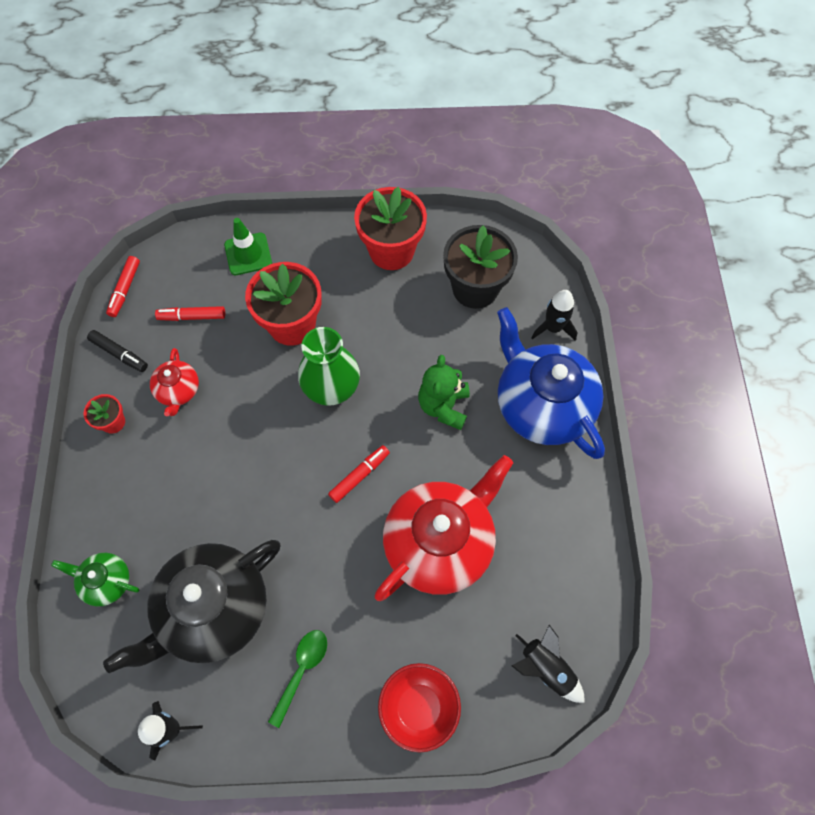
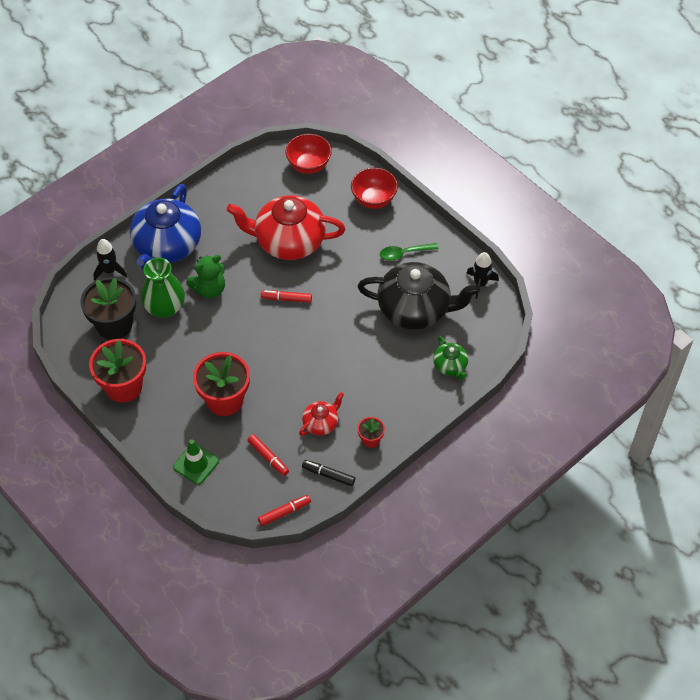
camera: 130 degrees left, 10 degrees down
black marker [87,330,148,372] -> black marker turned 60 degrees counterclockwise [302,460,355,486]
green vase [298,327,360,406] -> green vase moved to [141,258,185,318]
black rocket [512,625,585,703] -> red bowl [285,134,332,174]

